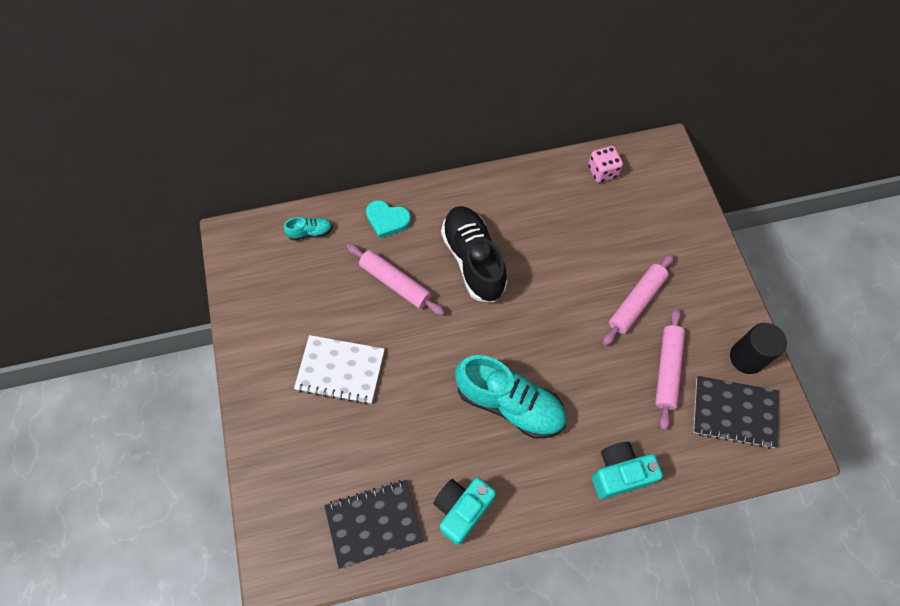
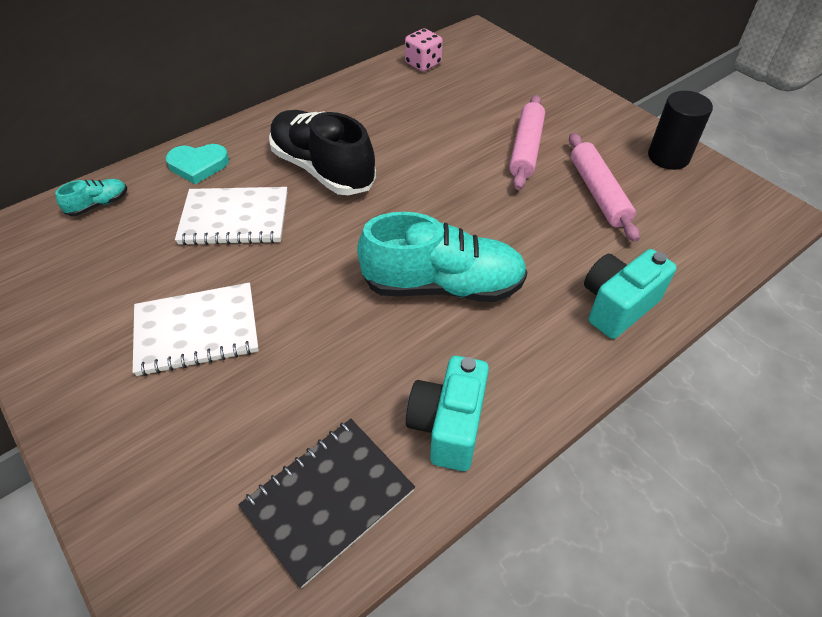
camera: 25 degrees left, 15 degrees down
pink rolling pin [347,244,445,316] -> white notebook [175,187,288,245]
black notebook [693,376,778,449] -> none

